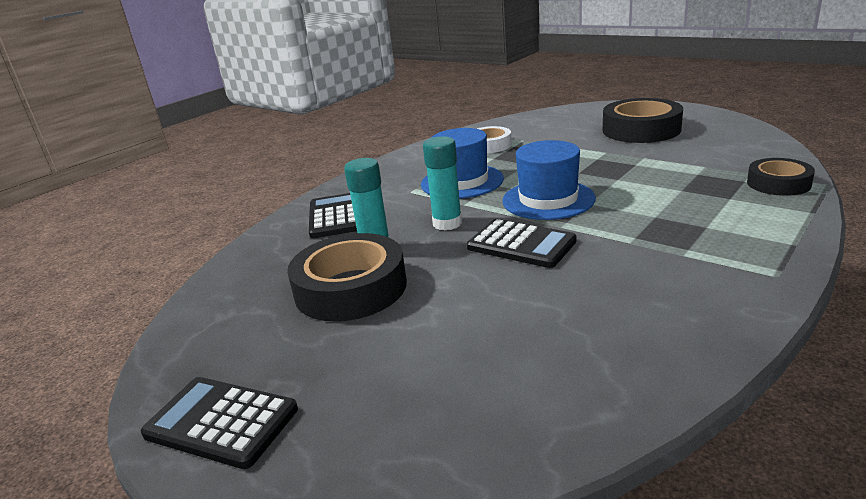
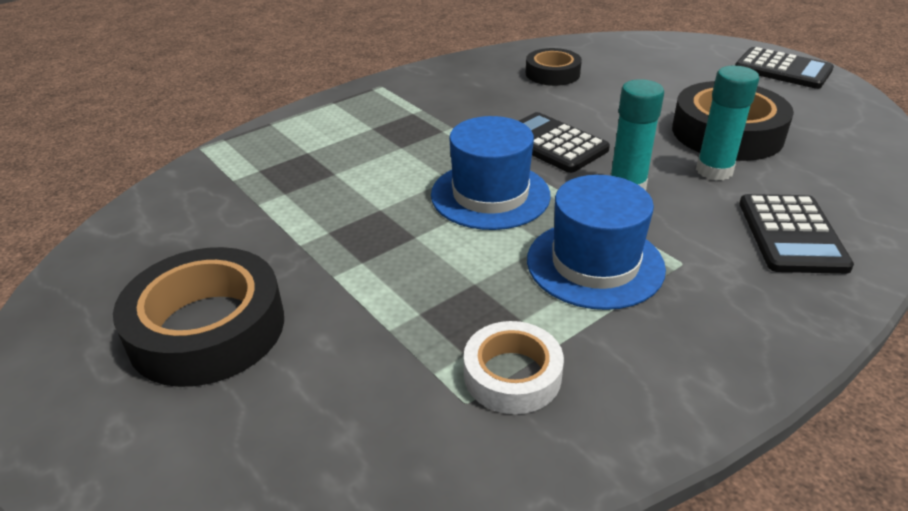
camera: 170 degrees left, 10 degrees up
black tape [747,158,815,196] -> black tape moved to [526,48,582,86]

